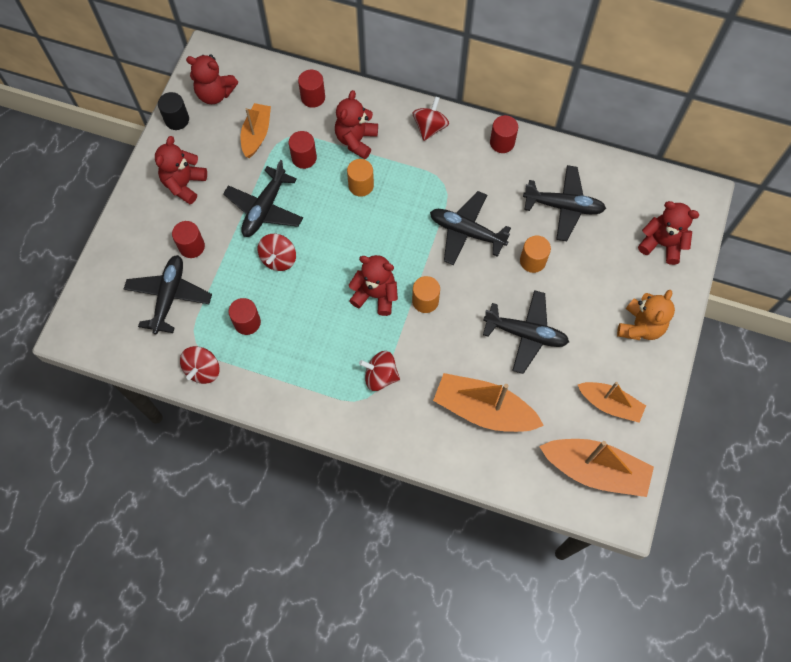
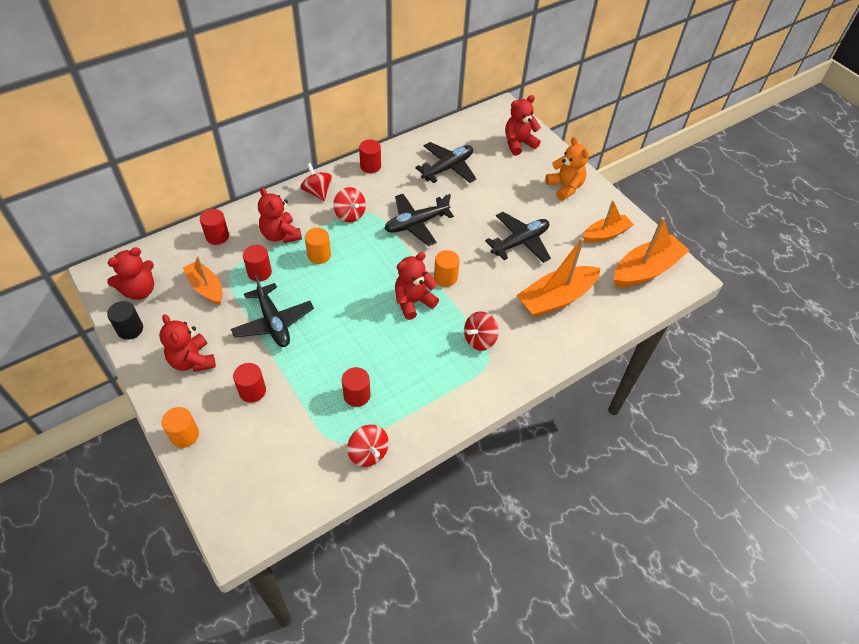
camera: 55 degrees left, 15 degrees down
black plane [124,255,212,334] -> none
red spinning top [258,234,296,271] -> red spinning top moved to [333,187,366,222]
orange cylinder [520,236,551,273] -> orange cylinder moved to [162,407,199,448]

